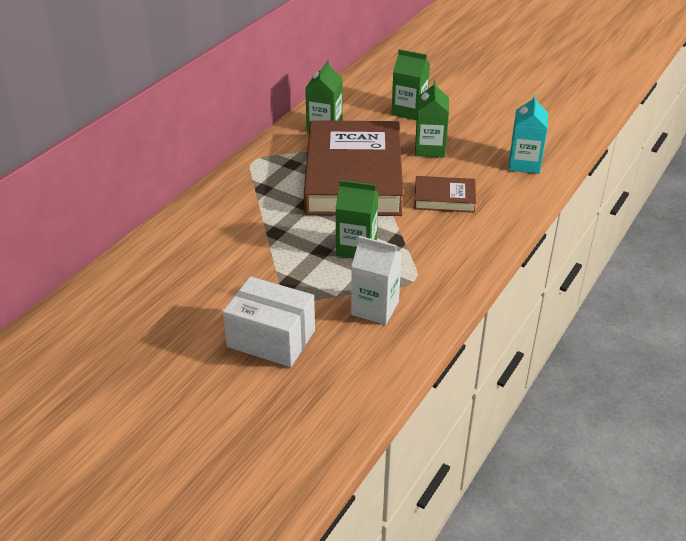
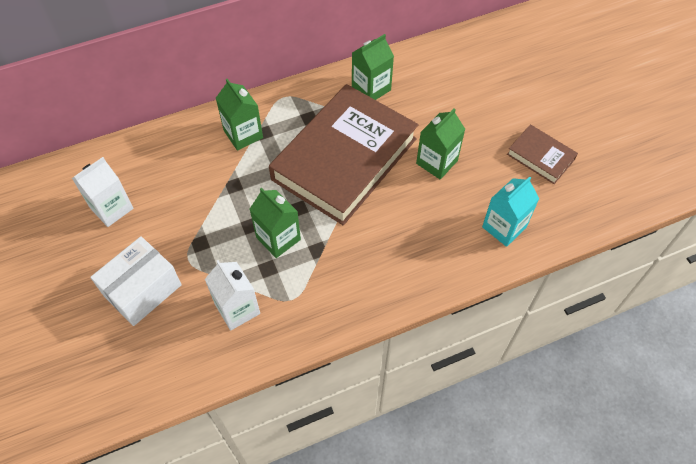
camera: 35 degrees right, 20 degrees up
white box [223,276,315,367] -> white box turned 75 degrees clockwise [90,236,182,326]
green carton [392,49,430,120] -> green carton moved to [216,79,263,151]
brown book [414,176,476,213] -> brown book moved to [507,124,578,184]
none -> white carton [72,157,134,227]

